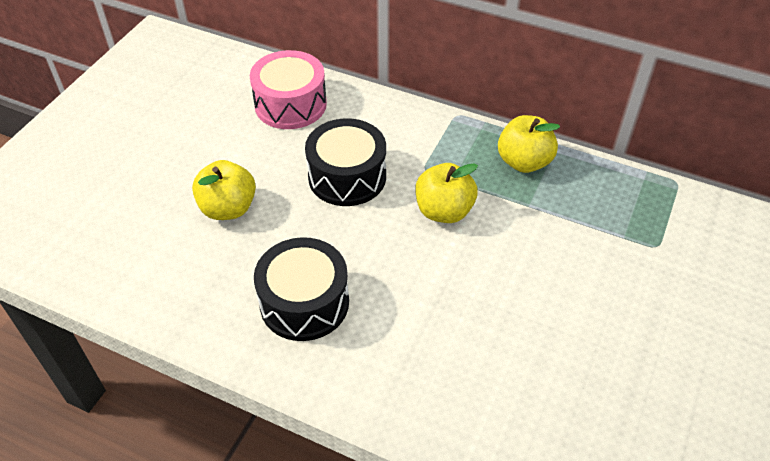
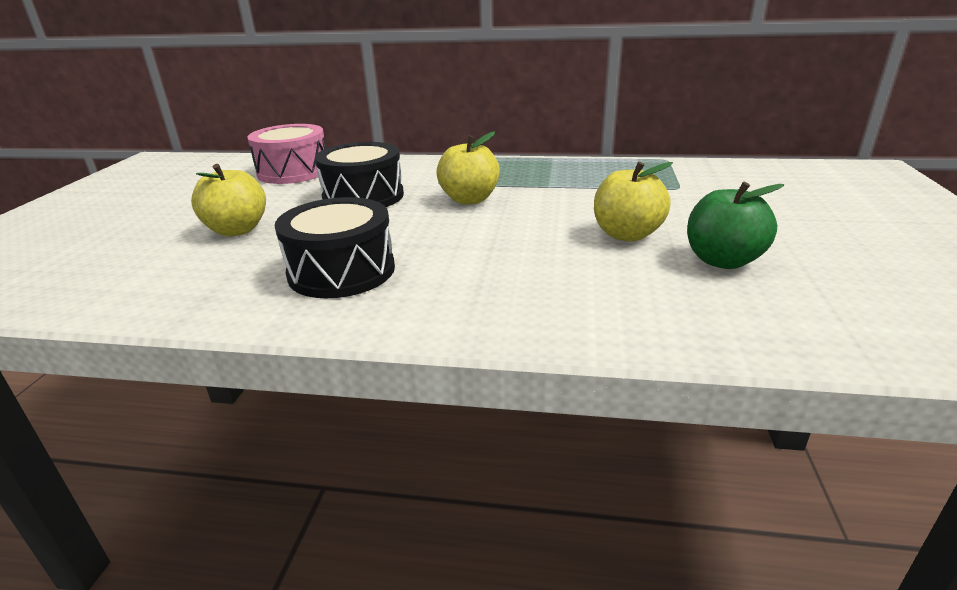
camera: 15 degrees left, 20 degrees down
yellow apple [498,115,560,173] -> yellow apple moved to [594,162,673,242]
none -> green apple [687,181,784,269]

